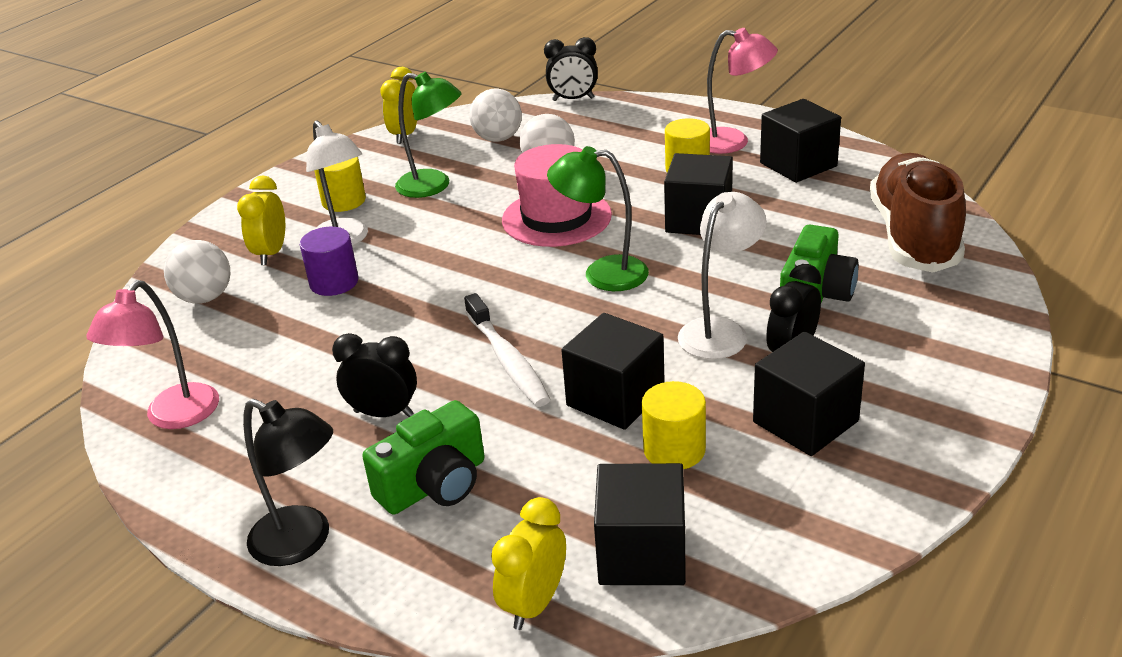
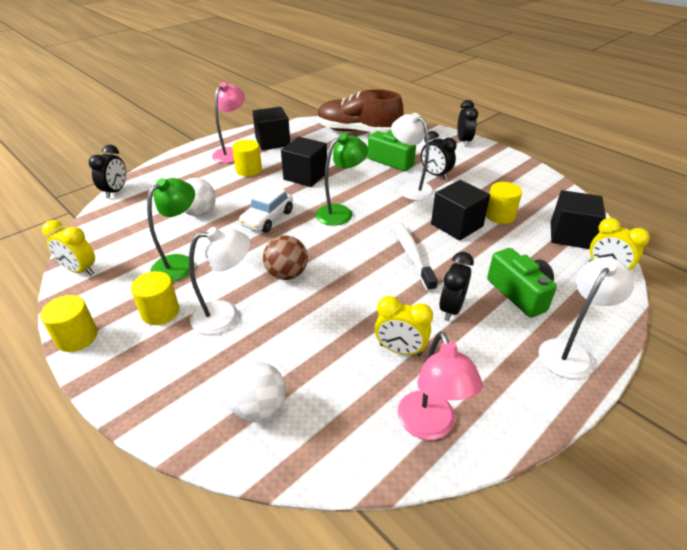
camera: 80 degrees left, 5 degrees up
pink lamp [86,280,219,429] -> pink lamp turned 45 degrees clockwise [397,331,483,440]
yellow clock [237,176,285,265] -> yellow clock moved to [375,296,433,356]
black lamp [243,398,333,566] -> white lamp [539,257,634,379]
purple cylinder [300,227,359,296] -> none
white toothbrush [464,293,550,407] -> white toothbrush turned 90 degrees counterclockwise [393,222,438,292]
white ball [469,89,522,142] -> none
pink hat [502,144,612,247] -> white car [239,185,293,233]
green lamp [547,146,649,291] -> green lamp turned 150 degrees counterclockwise [316,134,368,226]
black cube [753,331,865,456] -> none
none -> yellow cylinder [40,295,98,352]
none -> brown ball [263,236,308,280]
none -> black clock [457,100,478,147]

